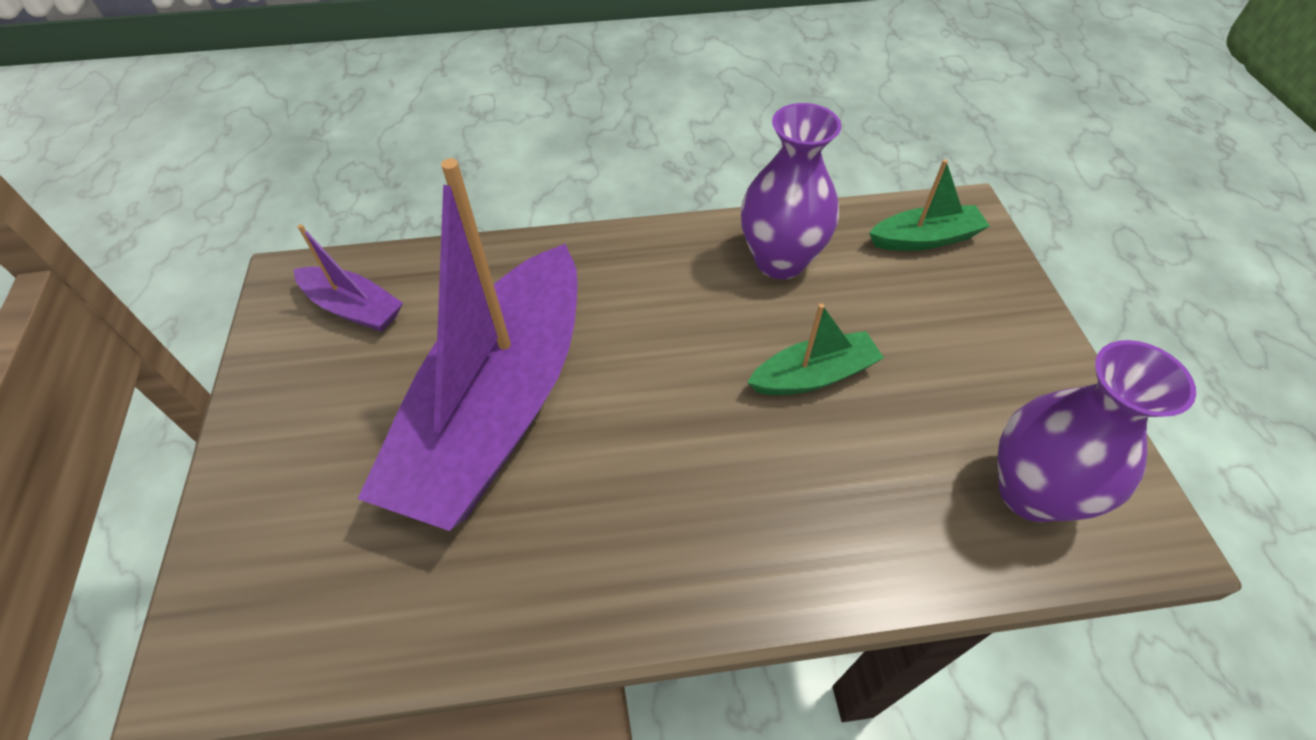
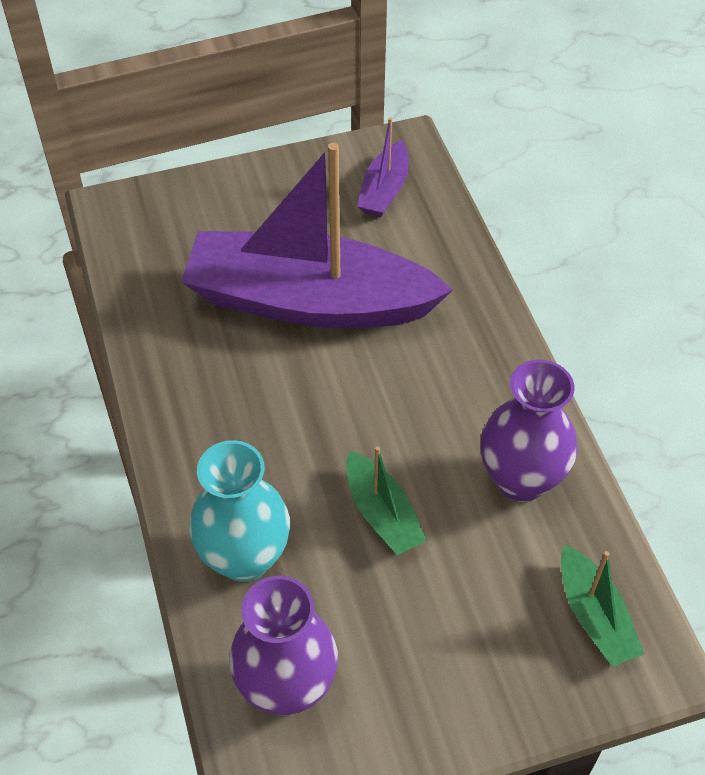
camera: 80 degrees right, 0 degrees up
none -> turquoise vase [189,440,290,582]

